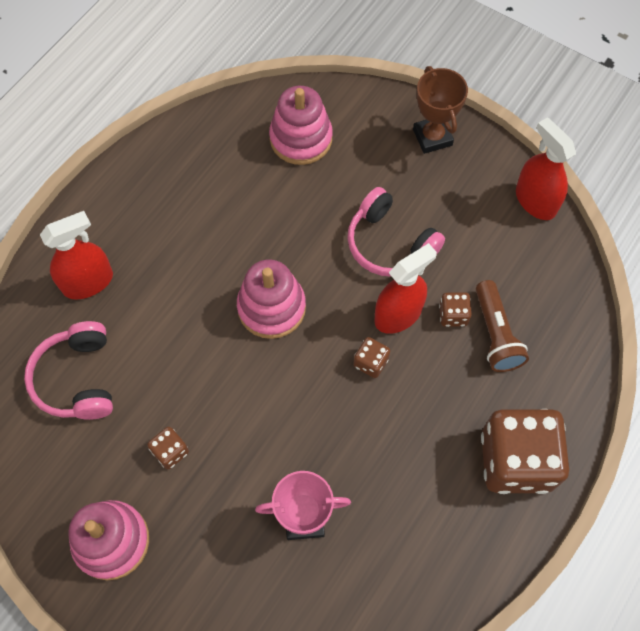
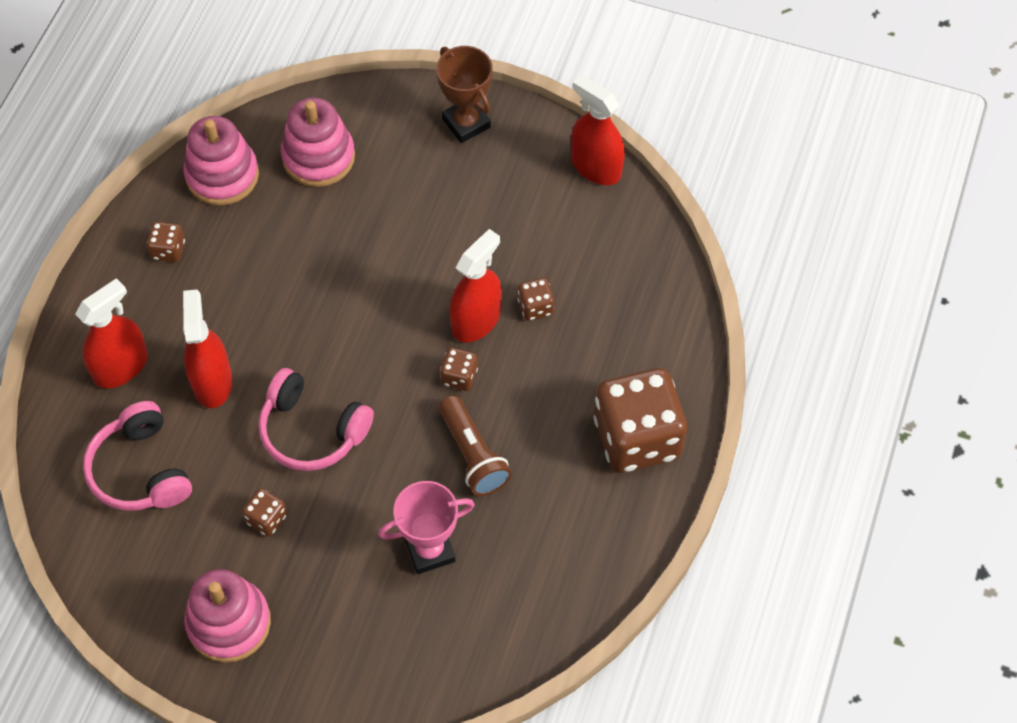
camera: 15 degrees left, 5 degrees down
pink stacking toy [237,260,306,339] -> pink stacking toy moved to [183,116,259,206]
pink headphones [347,187,445,277] -> pink headphones moved to [258,368,374,471]
brown flashlight [476,280,529,372] -> brown flashlight moved to [439,396,512,496]
none -> brown dice [147,222,185,262]
none -> red spray bottle [183,290,232,408]

